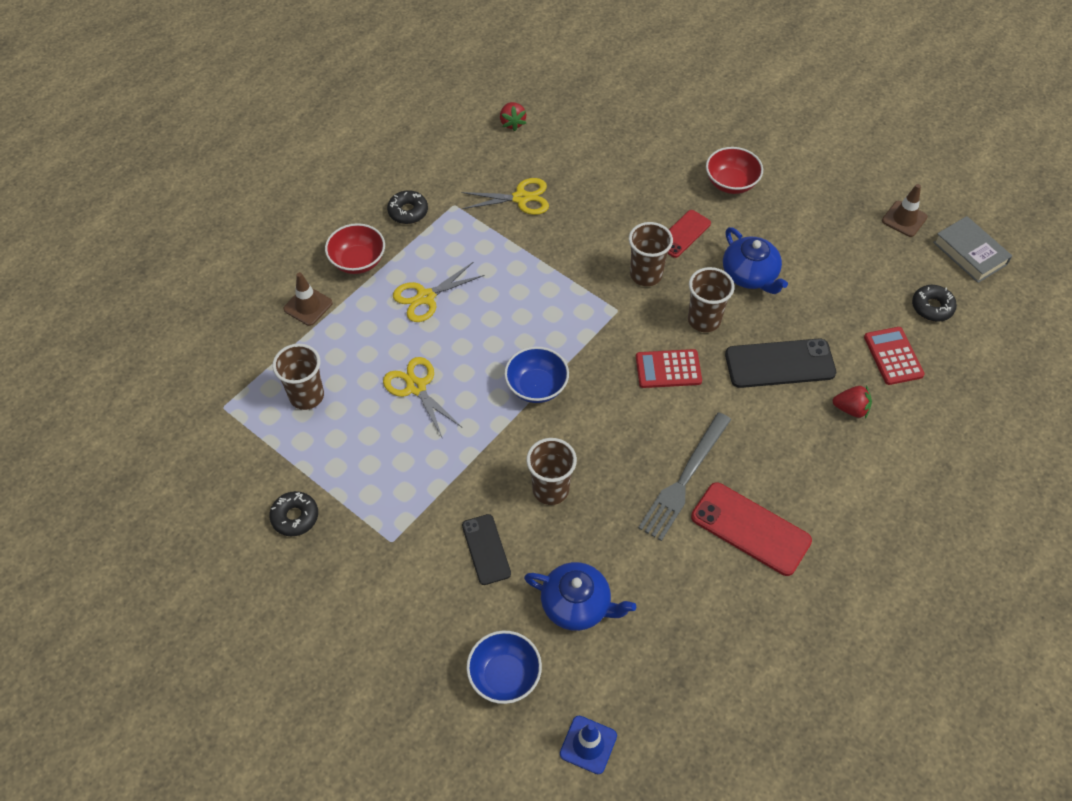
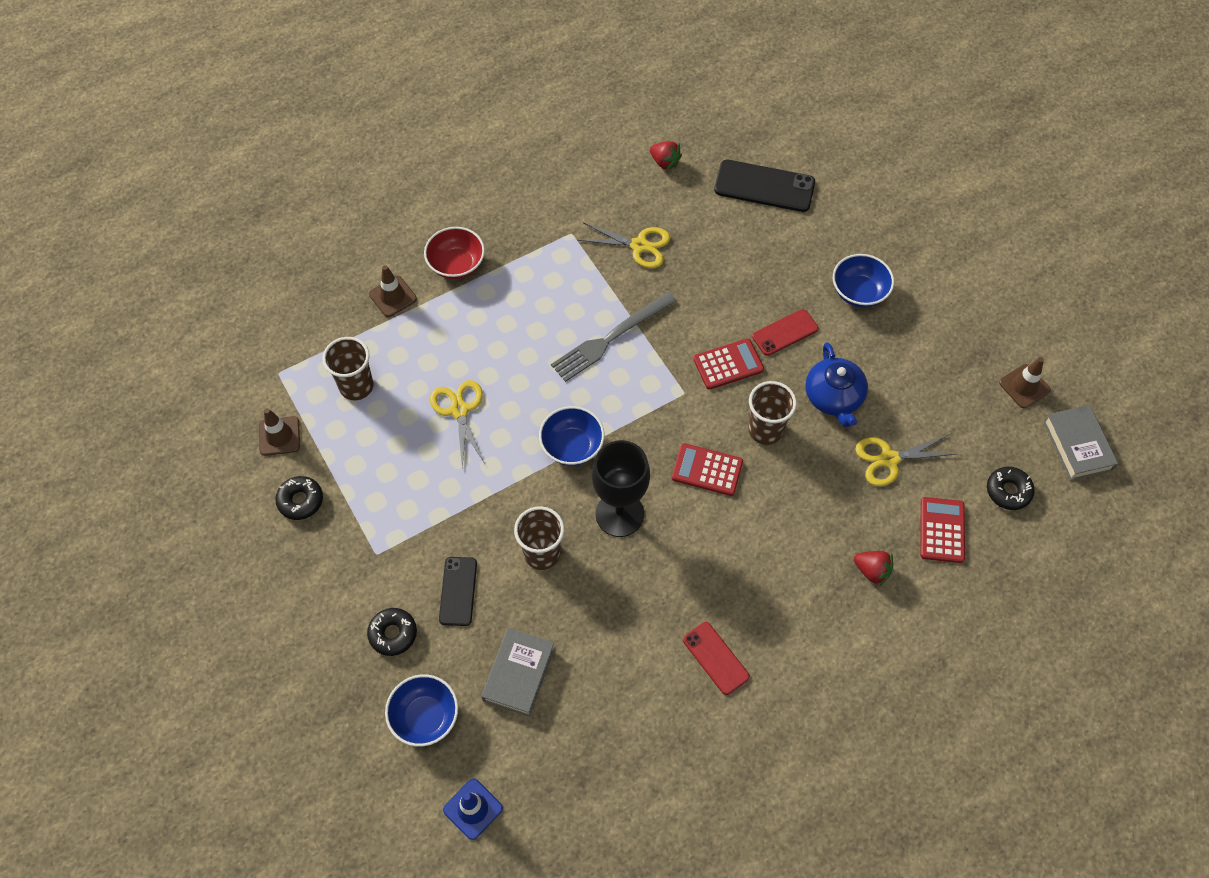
camera: 20 degrees right, 5 degrees up
black donut [387,190,428,224] -> black donut moved to [367,608,417,656]
yellow scissors [393,262,485,322] -> yellow scissors moved to [855,435,955,486]
red strawberry [500,102,526,131] -> red strawberry turned 60 degrees counterclockwise [650,141,682,171]
blue teapot [524,562,636,631] -> grey book [481,628,555,717]
brown cup [629,222,673,286] -> red calculator [693,338,764,390]
grey fork [638,412,731,541] -> grey fork moved to [551,292,677,382]
red phone [691,482,812,576] -> red phone [683,622,750,695], size x0.62
red bowl [706,147,763,194] -> blue bowl [833,254,894,308]
black phone [725,338,836,388] -> black phone moved to [714,160,815,212]
none -> brown traffic cone [259,408,300,456]
none -> black goblet [592,440,650,537]

